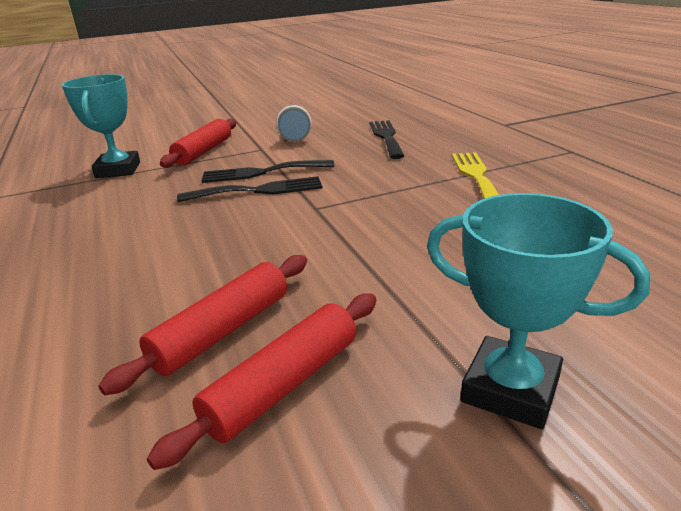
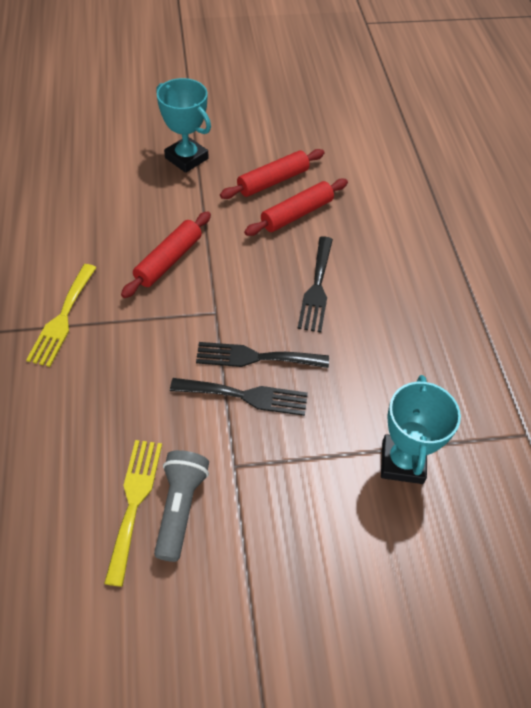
camera: 170 degrees left, 25 degrees up
red rolling pin [160,118,236,168] -> red rolling pin moved to [121,211,211,298]
black fork [370,120,404,159] -> black fork moved to [298,236,333,333]
none -> yellow fork [104,440,162,587]

